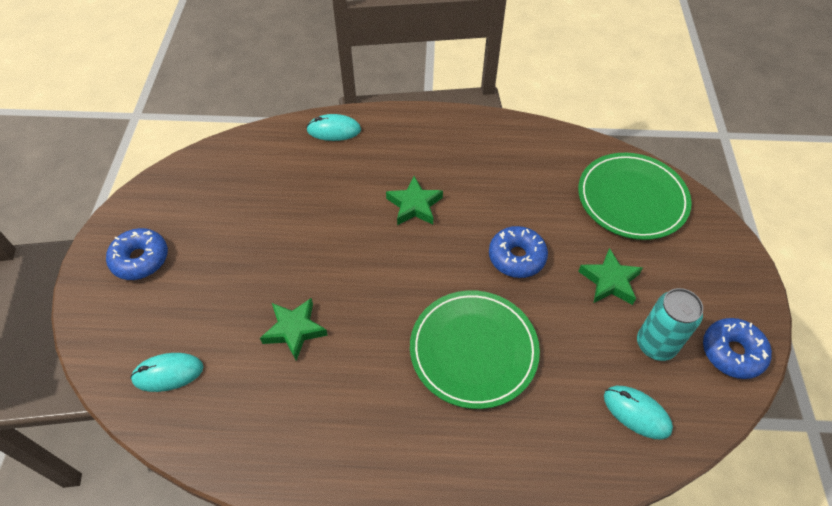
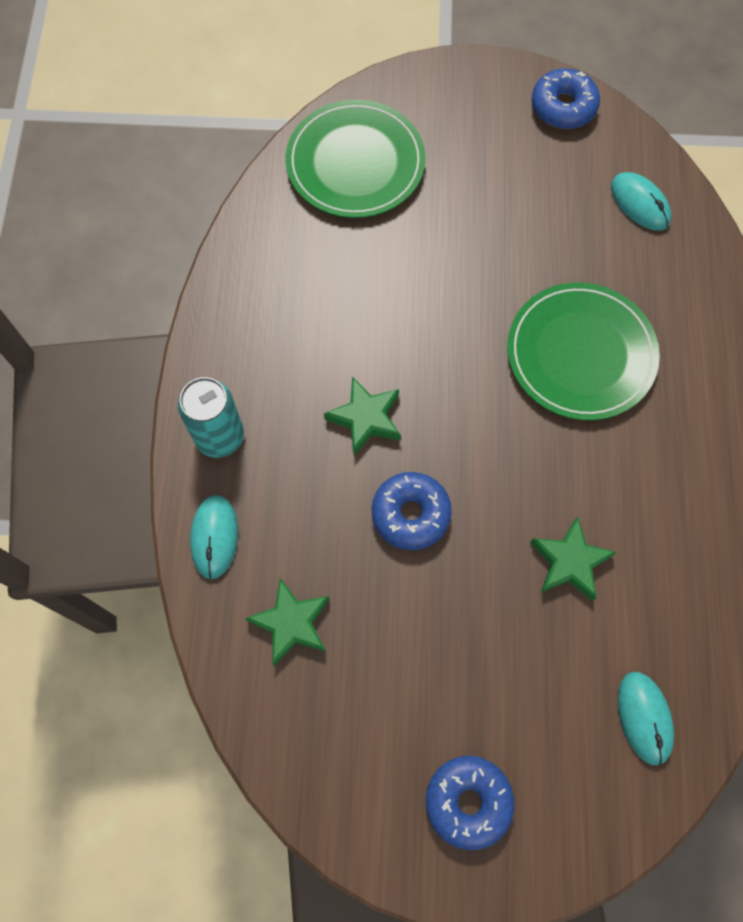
camera: 90 degrees left, 15 degrees up
blue donut [489,226,548,278] -> blue donut moved to [372,472,452,550]
green star [578,248,643,305] -> green star moved to [245,578,329,666]
turquoise mouse [604,386,673,439] -> turquoise mouse turned 75 degrees counterclockwise [611,172,672,230]
turquoise can [637,288,703,361] -> turquoise can moved to [178,377,244,458]

